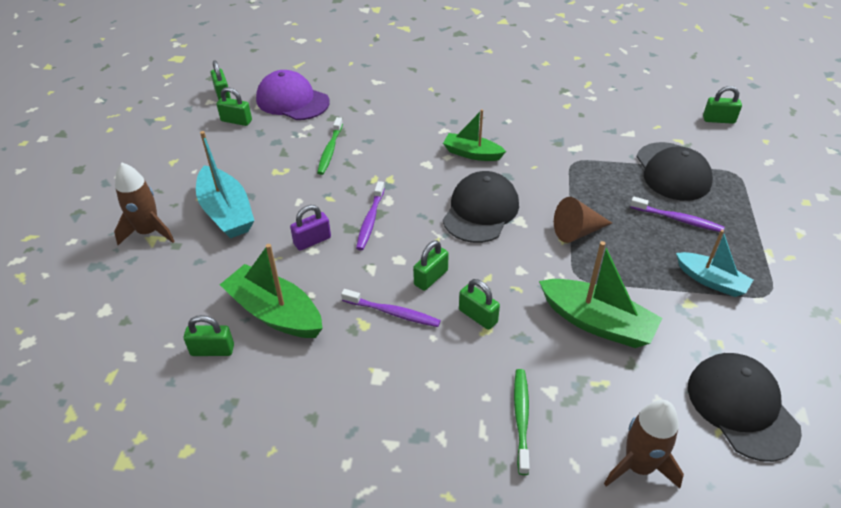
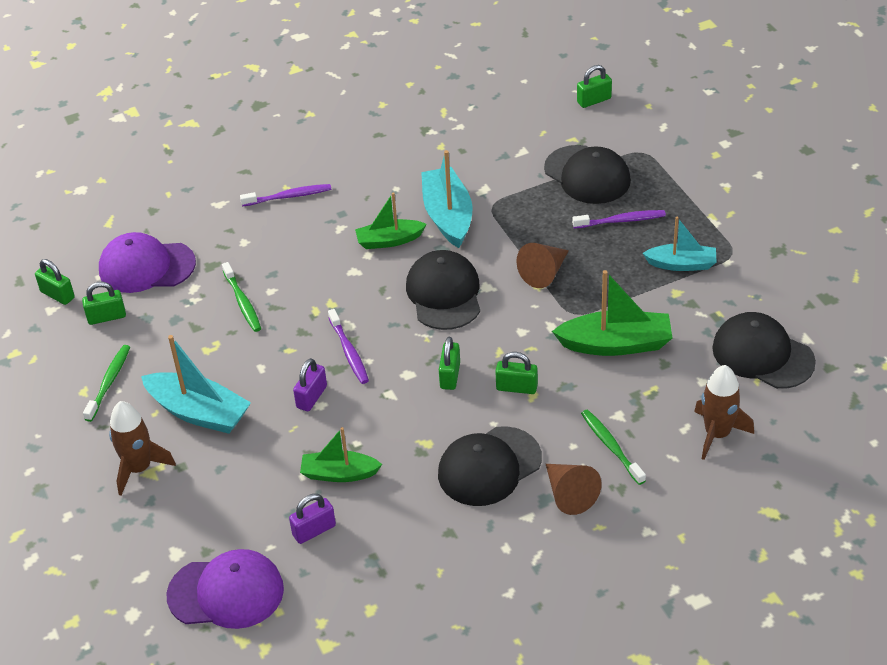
camera: 30 degrees left, 0 degrees up
green padlock [184,315,234,356] -> purple padlock [289,494,336,544]
green boat [220,244,323,338] -> green boat [300,427,382,482], size x0.65
purple toothbrush [341,289,441,327] -> purple toothbrush moved to [240,184,331,207]
none -> green toothbrush [83,345,130,422]
none -> purple cap [166,549,284,629]
none -> turquoise boat [421,150,473,248]
none -> black cap [438,426,542,506]
none -> brown cone [546,464,601,515]

